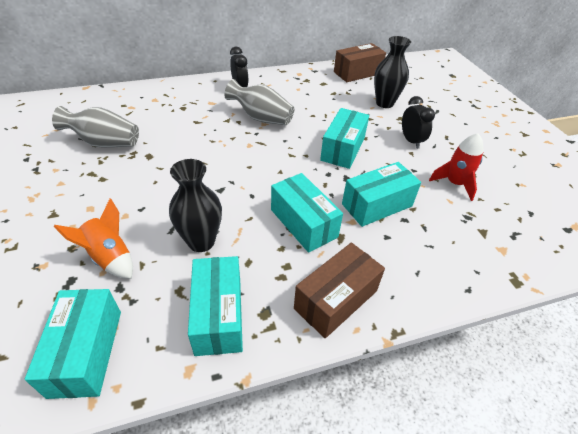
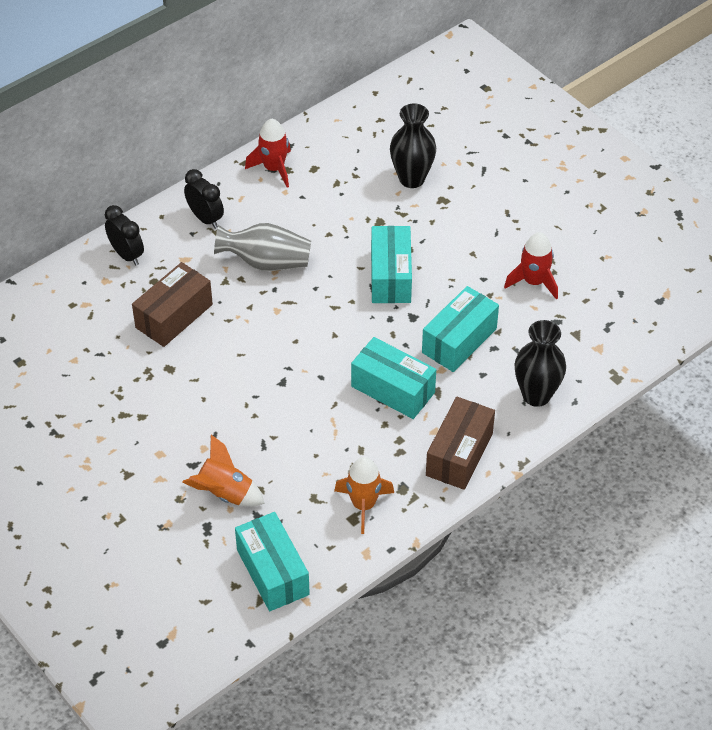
camera: 20 degrees left, 5 degrees up
grey vase [52,106,139,148] -> none
black vase [169,159,222,252] -> black vase moved to [515,320,566,407]
turquoise box [188,256,243,356] -> orange rocket [334,457,394,534]
brown box [334,43,386,82] -> brown box moved to [132,262,213,347]
black clock [402,96,435,149] -> black clock moved to [105,205,144,266]
none -> red rocket [245,119,291,187]

